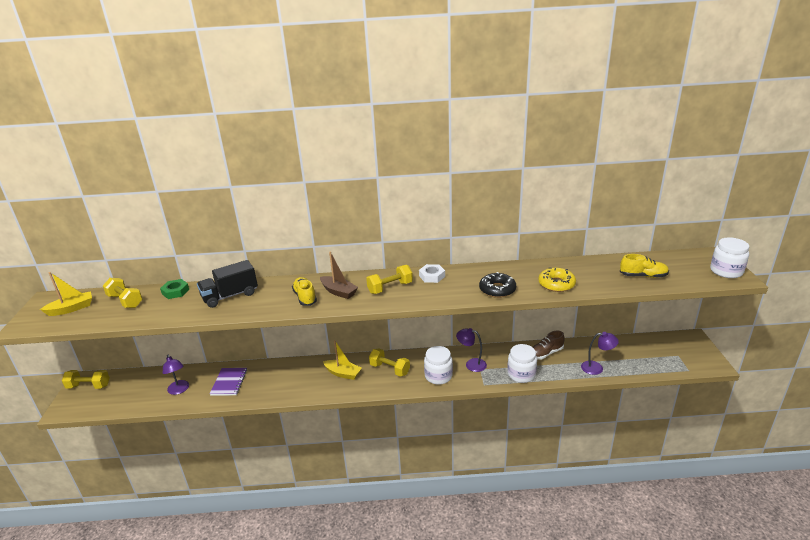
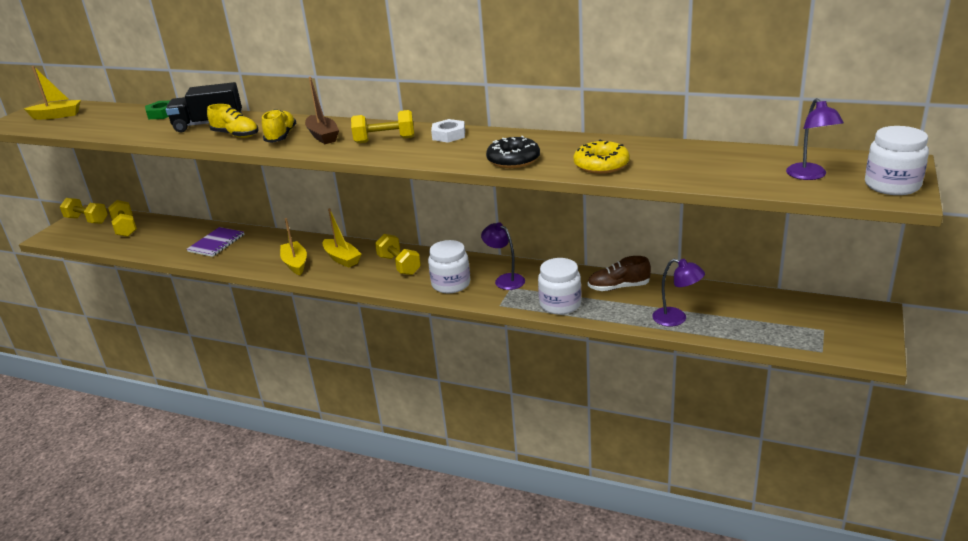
camera: 25 degrees right, 0 degrees up
yellow dumbbell [103,278,142,308] -> yellow dumbbell moved to [108,200,137,237]
purple lamp [163,354,189,395] -> purple lamp moved to [786,98,844,180]
yellow shoe [620,254,669,278] -> yellow shoe moved to [207,104,259,138]
none -> yellow boat [280,218,307,275]

